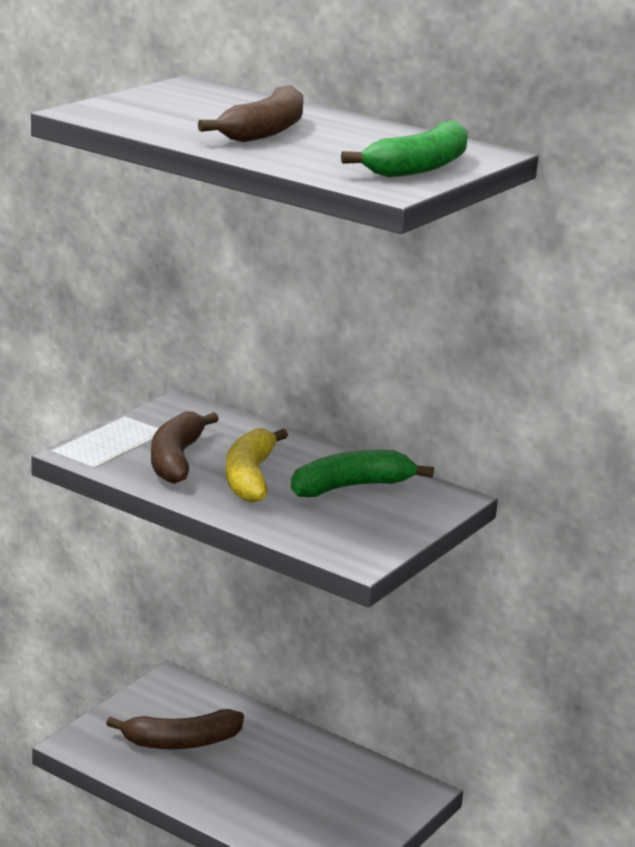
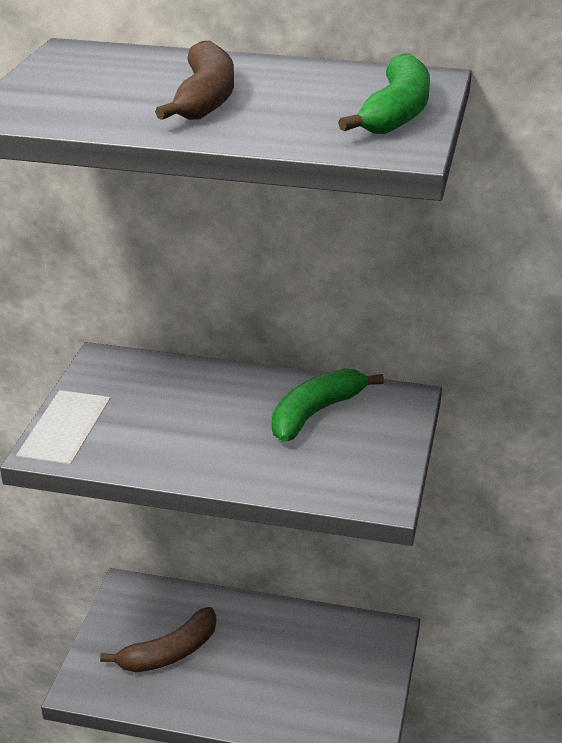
camera: 20 degrees left, 10 degrees up
brown banana [151,412,219,484] -> none
yellow banana [225,429,288,503] -> none

